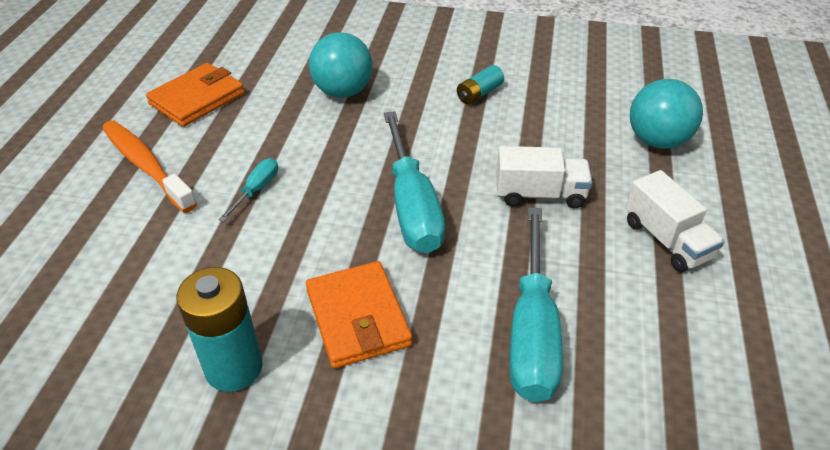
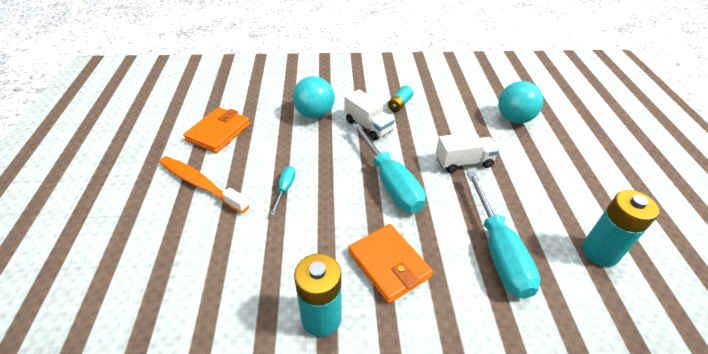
camera: 15 degrees left, 0 degrees up
white truck [625,170,725,272] -> white truck moved to [345,89,394,140]
none -> turquoise battery [582,190,659,267]

